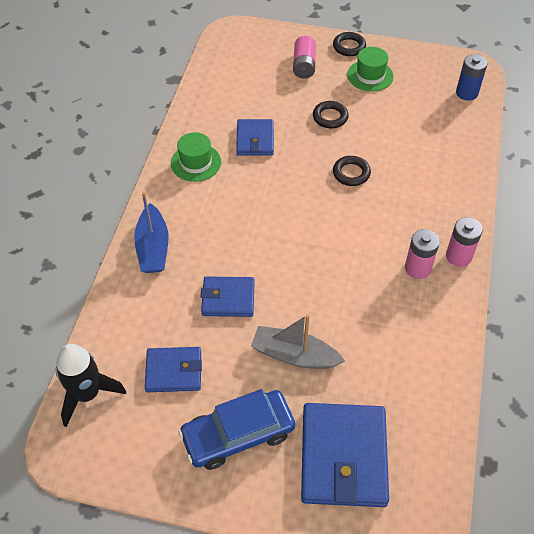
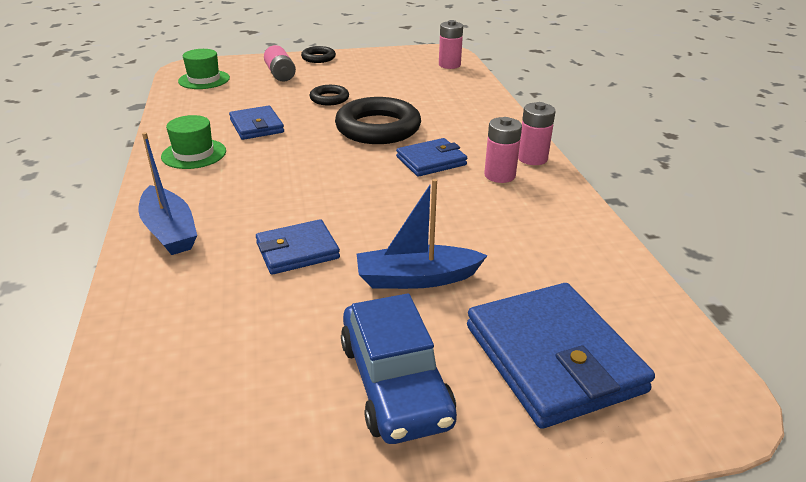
camera: 25 degrees left, 20 degrees down
black rocket [56,344,126,427] -> none
blue wallet [145,347,202,392] -> blue wallet moved to [396,138,467,177]
blue car [178,389,295,470] -> blue car turned 60 degrees counterclockwise [341,293,457,444]
grey boat [251,314,345,369] -> blue boat [357,179,488,289]
black ring [333,156,371,186] -> black ring [335,97,421,144], size x1.98
green hat [347,47,394,92] -> green hat moved to [178,49,230,89]
blue battery [456,54,487,101] -> pink battery [439,20,463,69]

